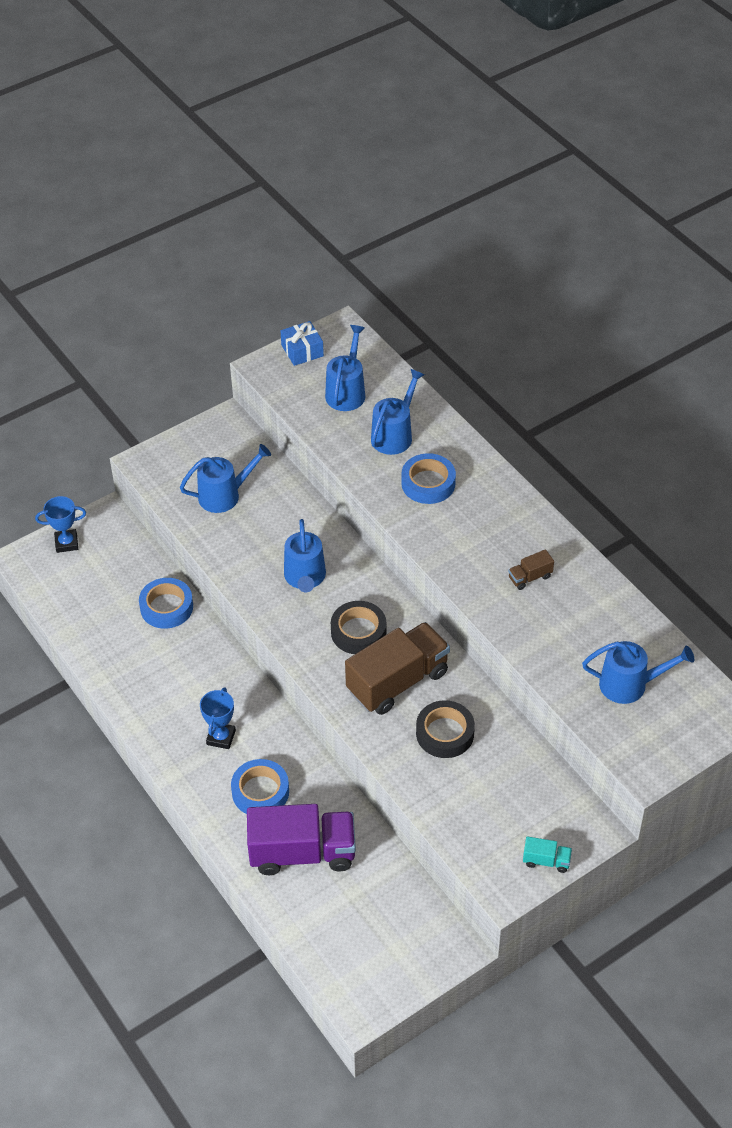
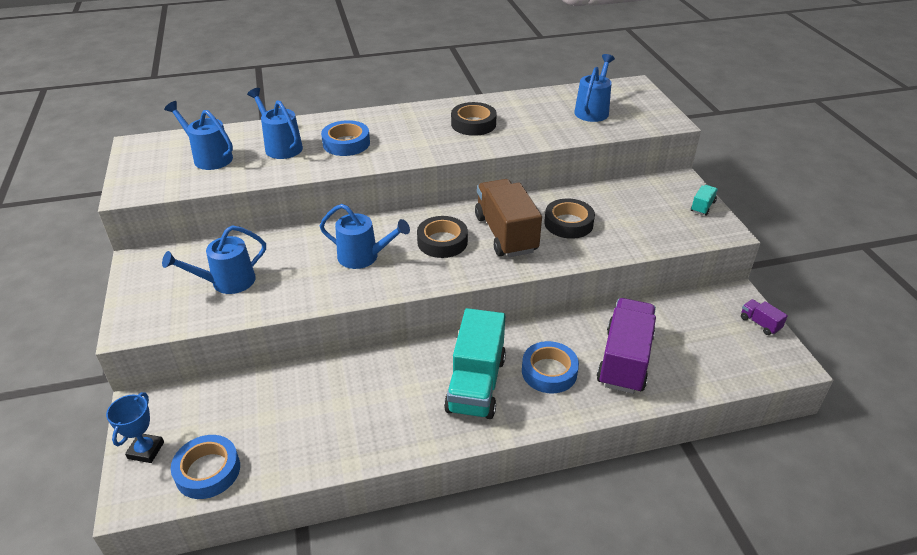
camera: 70 degrees left, 10 degrees down
blue tape [139,578,193,629] -> blue tape moved to [171,435,240,499]
blue watering can [180,444,271,513] -> blue watering can turned 120 degrees counterclockwise [162,225,266,294]
blue trophy [200,687,236,749] -> turquoise truck [444,308,506,419]
blue gift [281,321,324,366] -> none
brown truck [508,549,554,590] -> black tape [451,102,497,136]
none -> purple truck [741,299,788,335]

